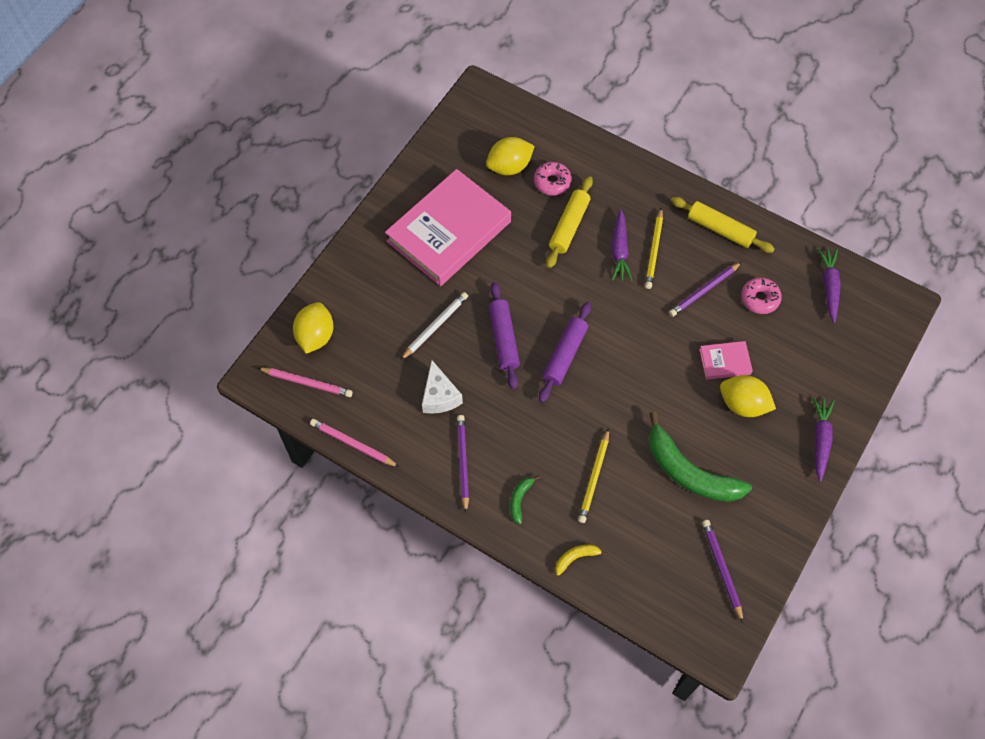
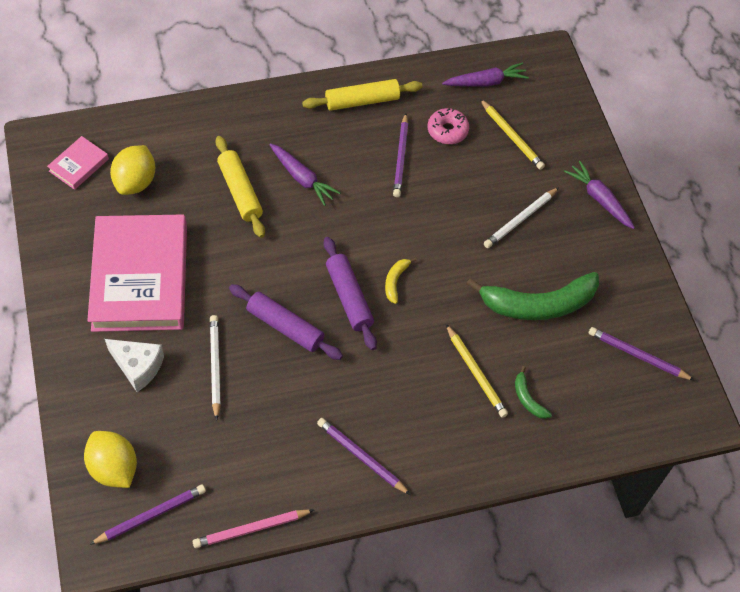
camera: 50 degrees left, 5 degrees down
pink pencil [258,368,353,397] -> purple pencil [89,484,206,545]
white cheese [422,360,463,414] -> white cheese moved to [105,339,164,392]
green banana [510,475,540,524] -> green banana moved to [515,366,552,419]
pink donut [534,162,572,195] -> none
yellow banana [555,545,608,576] -> yellow banana moved to [385,257,417,304]
yellow pencil [645,207,663,289] -> yellow pencil moved to [480,99,545,170]
pink book [699,341,753,380] -> pink book moved to [47,136,109,190]
yellow lemon [720,375,776,417] -> white pencil [484,187,559,248]
purple carrot [817,248,841,323] -> purple carrot turned 120 degrees clockwise [442,62,529,87]

